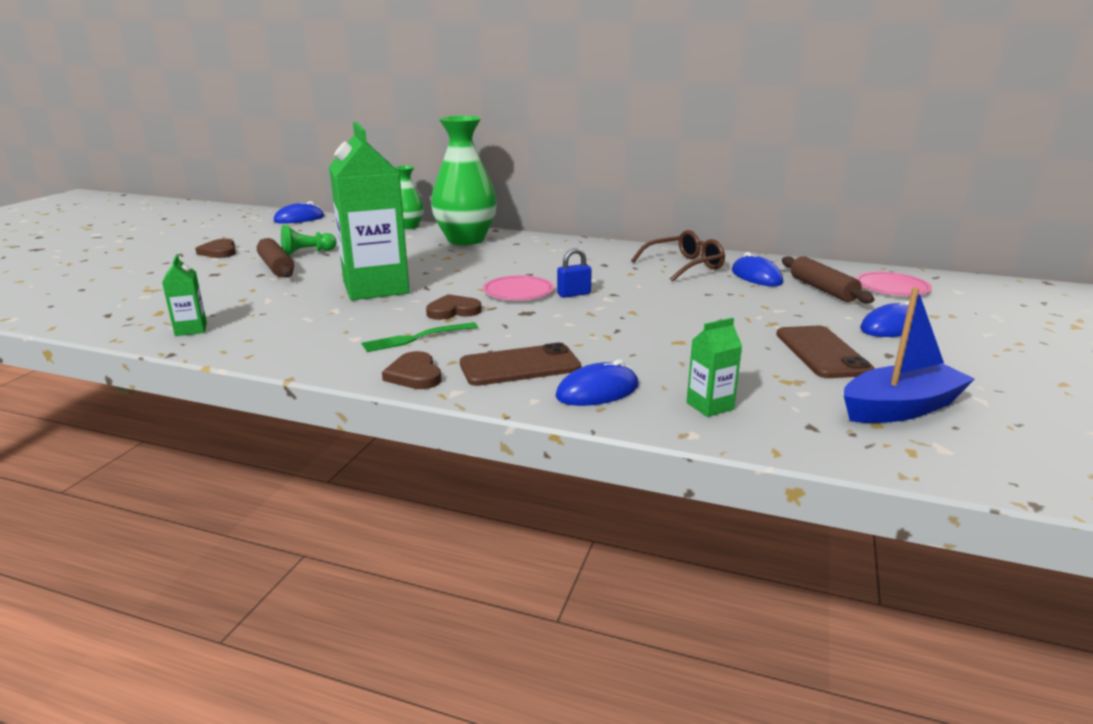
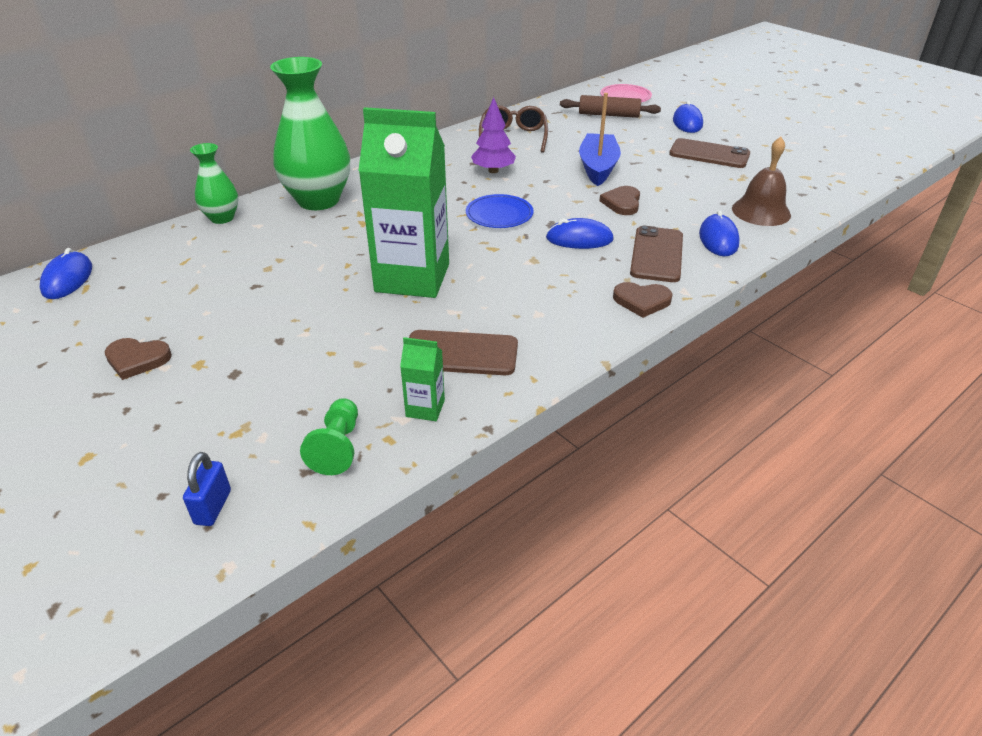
camera: 60 degrees left, 15 degrees up
brown rolling pin [257,238,294,277] -> none
green pawn [281,225,337,256] -> green pawn moved to [300,398,358,475]
green fork [362,322,478,352] -> none
brown heart [426,294,482,320] -> brown heart moved to [599,186,640,215]
pink plate [483,275,554,300] -> blue plate [466,194,533,228]
blue padlock [557,248,592,298] -> blue padlock moved to [183,452,231,526]
green carton [686,318,742,417] -> brown bell [732,137,791,226]
blue mouse [732,252,783,286] -> blue mouse moved to [546,218,614,249]
blue boat [844,287,975,423] -> blue boat moved to [579,93,621,186]
none -> brown phone [409,330,518,375]
none -> purple tree [471,97,516,173]

